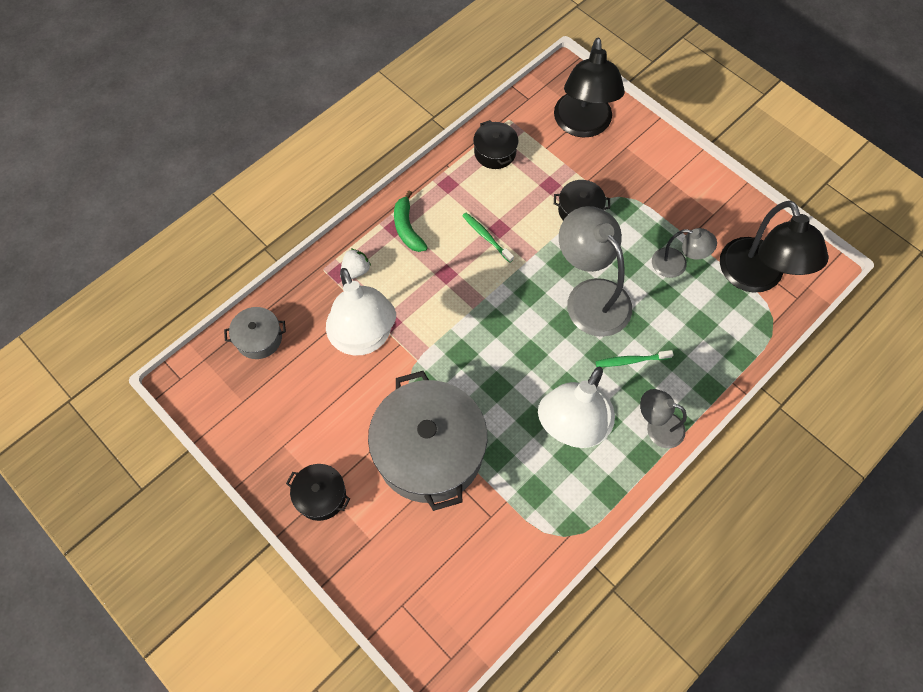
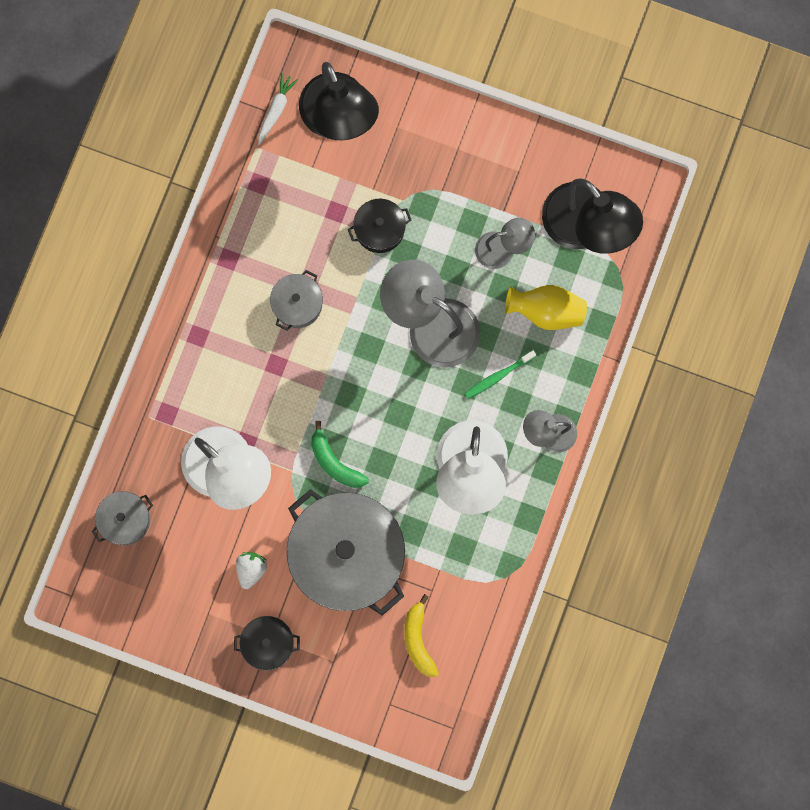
camera: 25 degrees left, 15 degrees up
white strawberry [340,249,371,279] -> white strawberry moved to [236,552,267,589]
green banana [394,191,428,252] -> green banana moved to [311,421,369,488]
green toothbrush [462,212,514,263] -> grey pot [270,270,323,331]
black pot [473,120,519,169] -> none
none -> white carrot [258,73,298,145]
none -> yellow banana [404,594,439,677]
none -> yellow vase [505,285,587,330]

